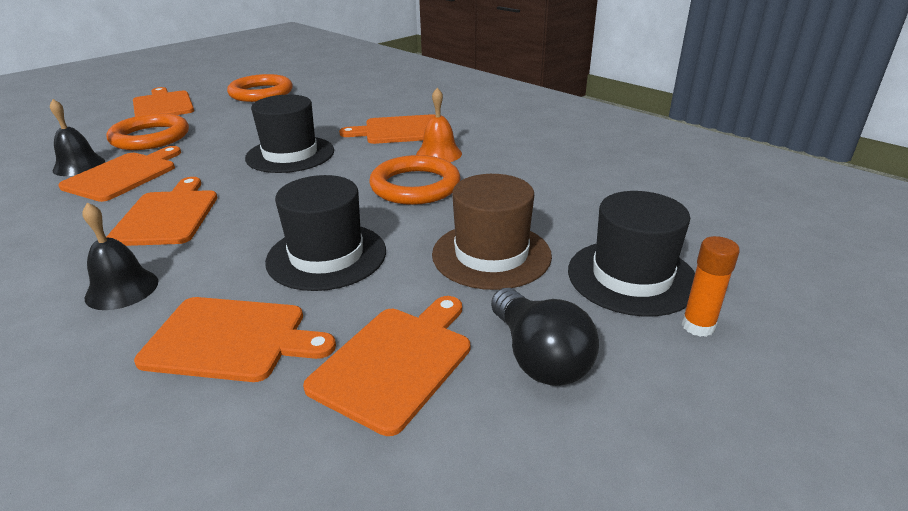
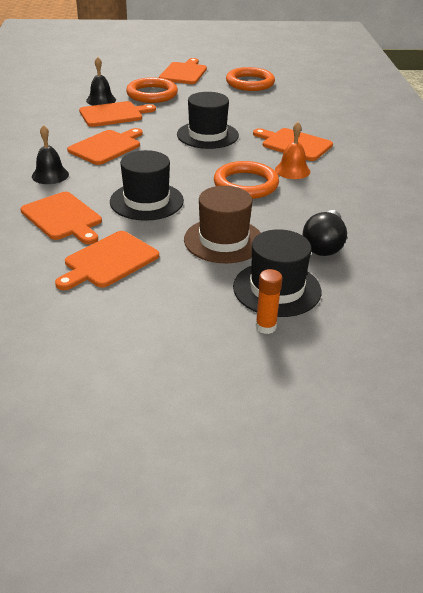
camera: 40 degrees right, 5 degrees up
orange cutting board [303,296,470,436] -> orange cutting board turned 150 degrees clockwise [55,231,159,290]
black light bulb [491,288,599,386] -> black light bulb moved to [303,210,347,256]

